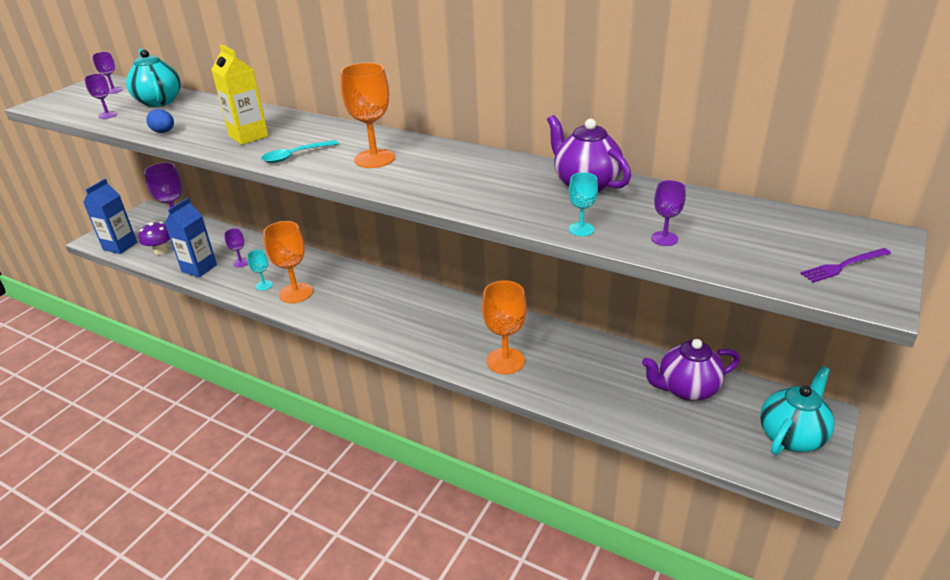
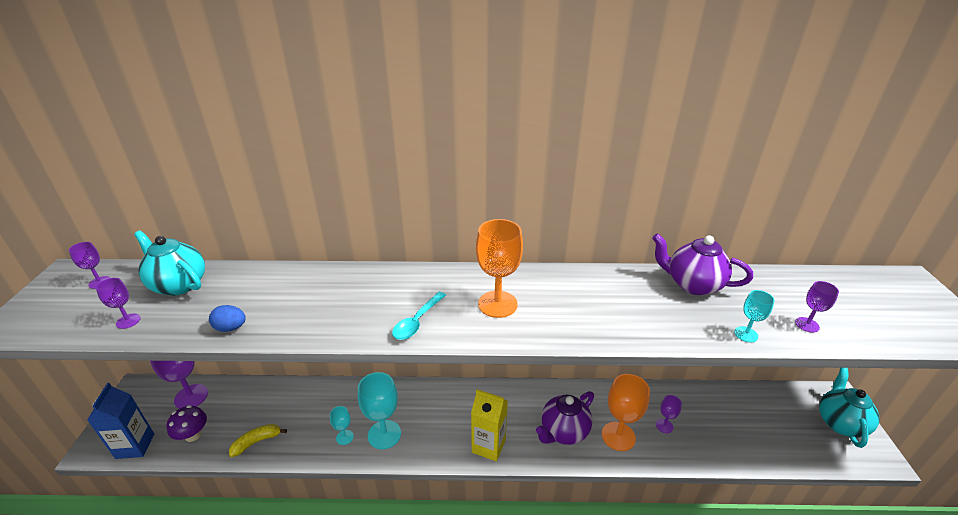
camera: 30 degrees left, 0 degrees up
blue carton [165,198,217,277] -> yellow banana [229,424,287,457]
yellow carton [211,44,268,145] -> yellow carton moved to [471,389,508,461]
purple goblet [224,228,248,268] -> purple goblet moved to [656,395,682,433]
orange goblet [263,221,313,303] -> turquoise goblet [358,372,401,449]
purple teapot [642,339,740,401] -> purple teapot moved to [536,391,594,445]
purple fork [800,248,891,283] -> none

